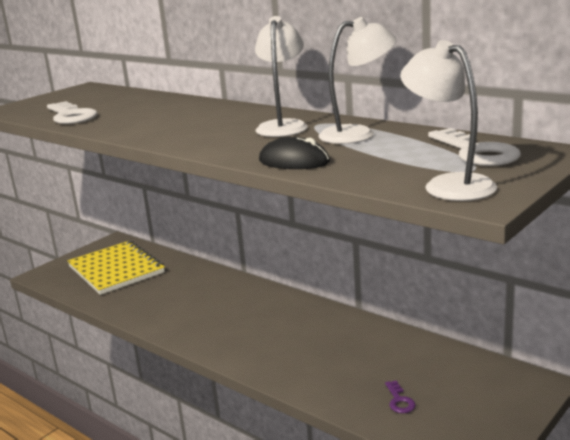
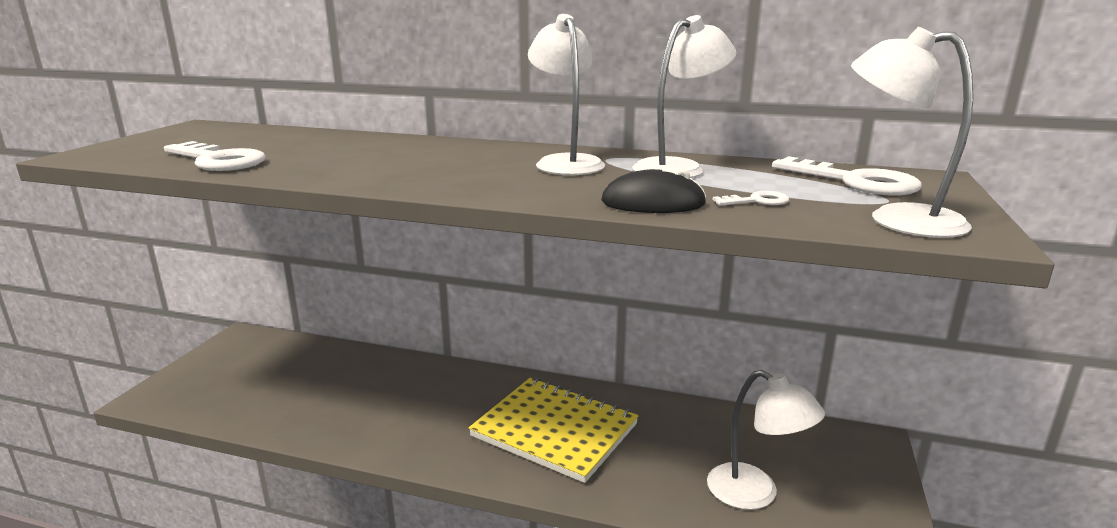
camera: 25 degrees left, 0 degrees up
yellow notebook [67,241,165,295] -> yellow notebook moved to [469,378,639,483]
purple key [385,380,416,413] -> white lamp [707,370,825,510]
none -> white key [713,191,789,205]

